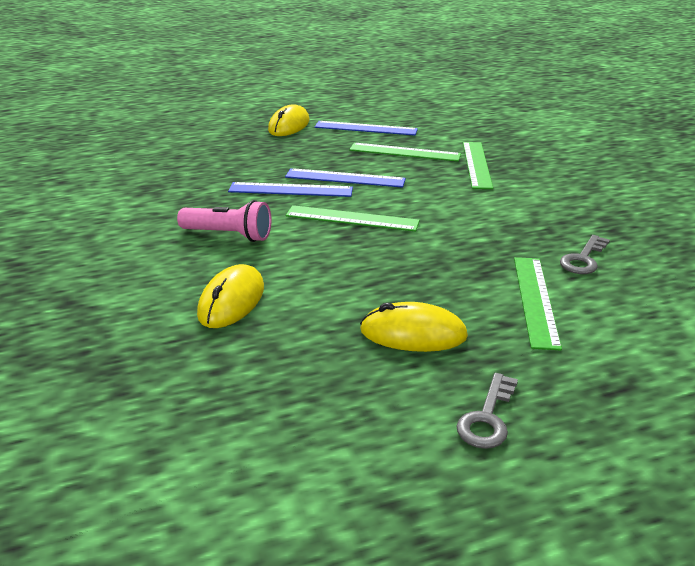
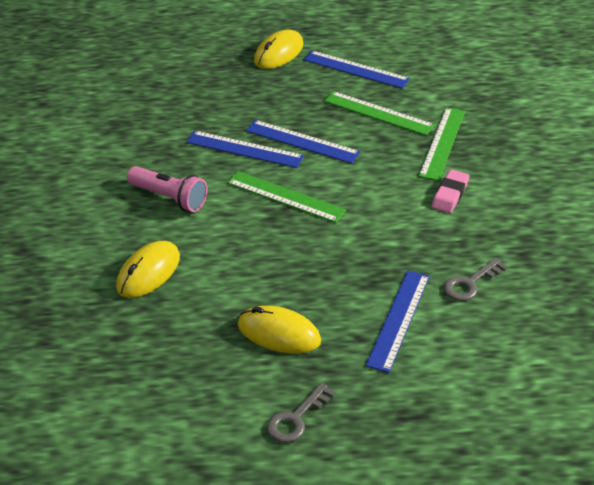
camera: 15 degrees right, 10 degrees up
green ruler [514,257,562,350] -> blue ruler [366,270,430,373]
none -> pink eraser [432,169,469,213]

